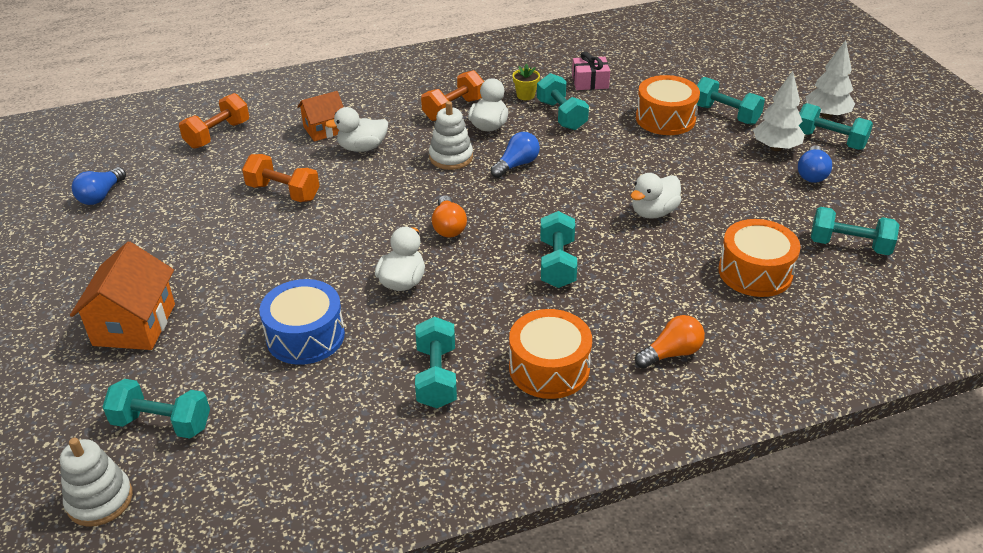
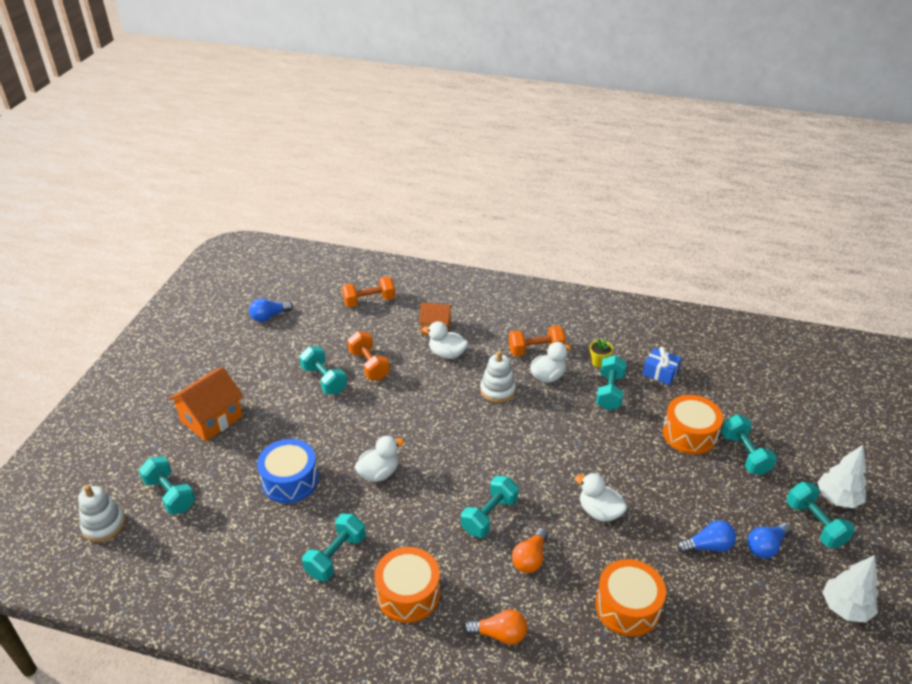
camera: 35 degrees right, 0 degrees up
orange light bulb [432,195,467,237] -> orange light bulb moved to [512,528,548,573]
blue light bulb [490,132,540,178] -> blue light bulb moved to [677,520,736,553]
pink gift [572,51,610,90] -> blue gift [642,347,681,385]
white duck [630,173,682,219] -> white duck turned 45 degrees clockwise [575,473,627,522]
white tree [753,71,805,151] -> white tree moved to [822,555,879,622]
turquoise dumbbell [811,207,899,255] -> turquoise dumbbell moved to [299,346,347,394]

